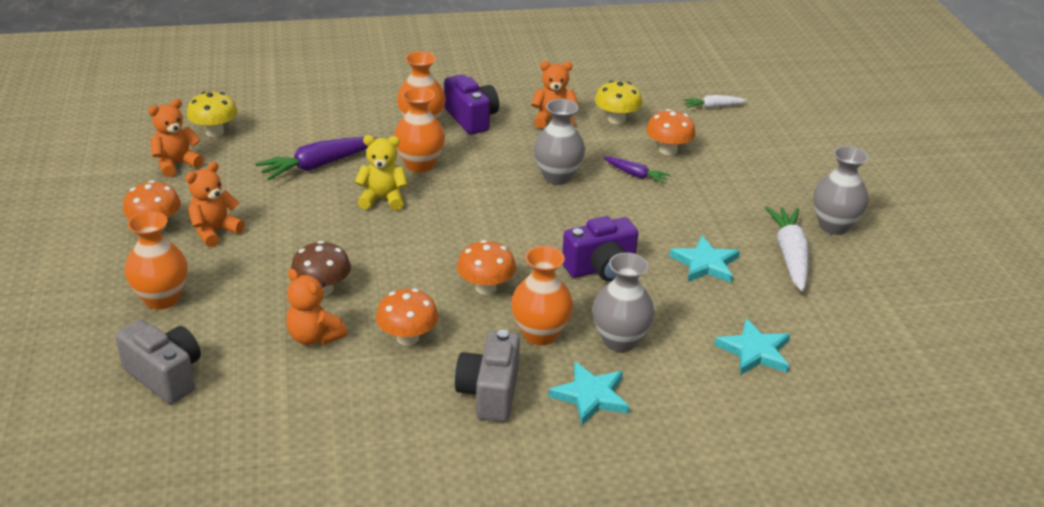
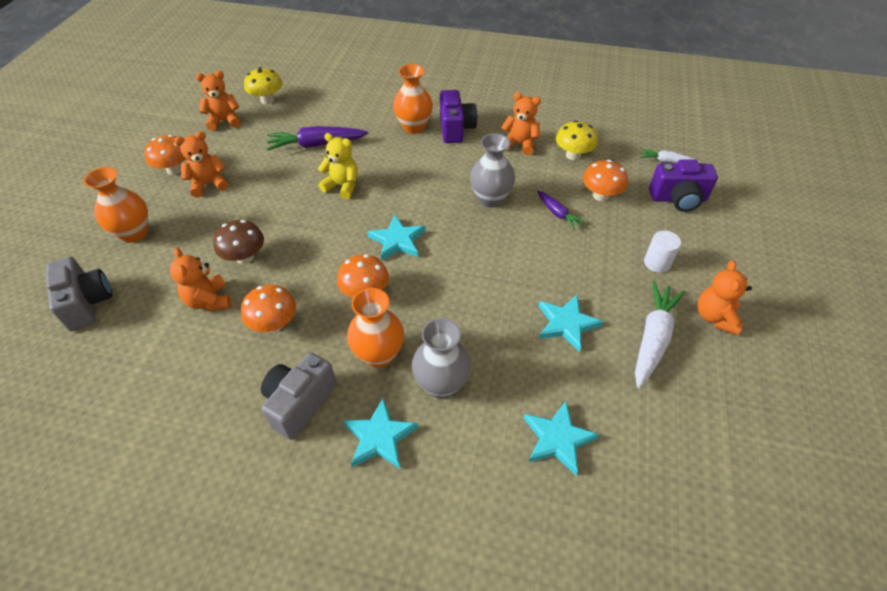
camera: 25 degrees right, 15 degrees up
orange vase [394,87,445,172] -> none
purple camera [562,216,638,282] -> purple camera moved to [649,160,718,212]
grey vase [813,146,869,235] -> orange teddy bear [697,260,752,335]
none -> turquoise star [367,215,425,261]
none -> white cylinder [644,230,681,273]

